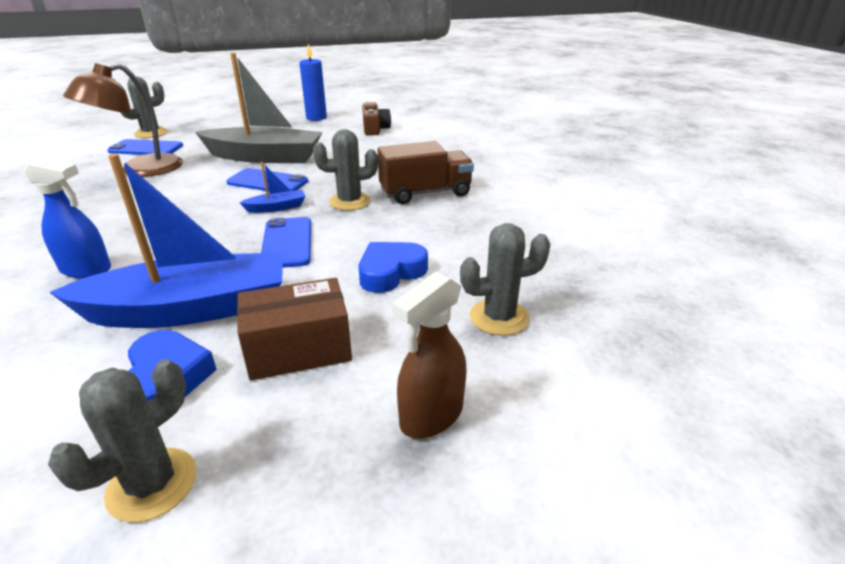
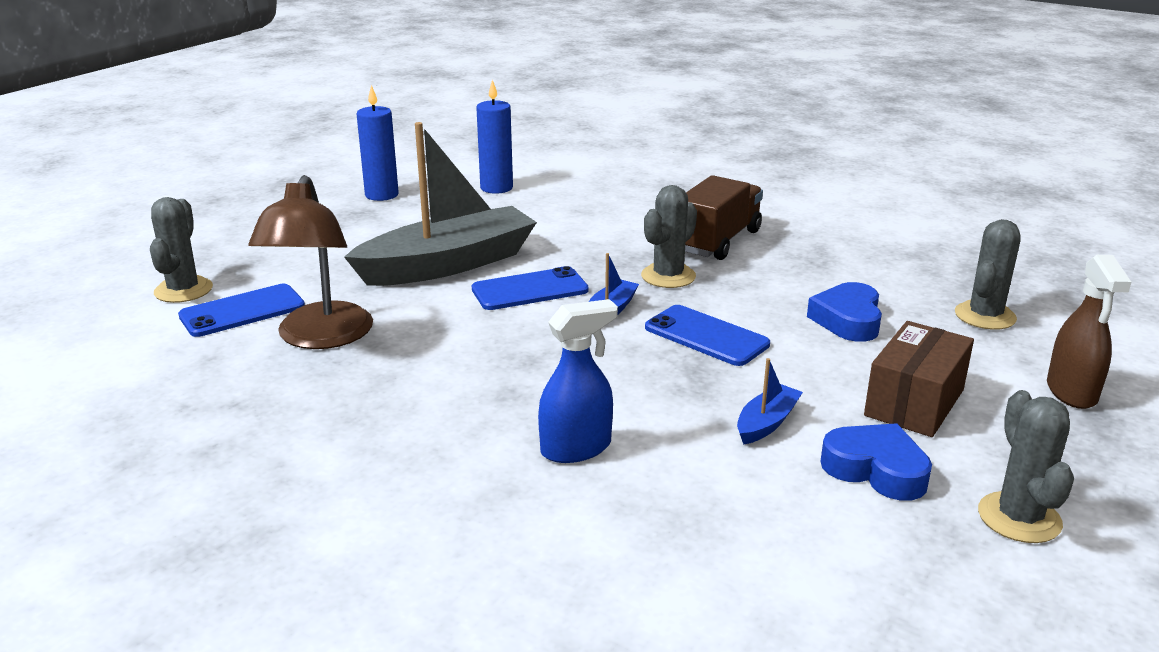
camera: 40 degrees left, 5 degrees down
blue boat [49,153,283,328] -> blue boat [737,358,803,445], size x0.41
brown camera [362,102,391,135] -> blue candle [476,80,513,194]

